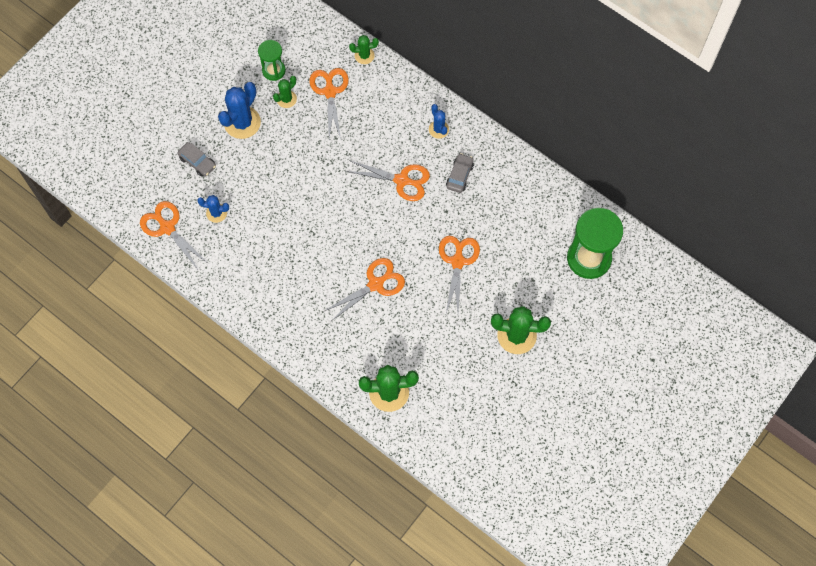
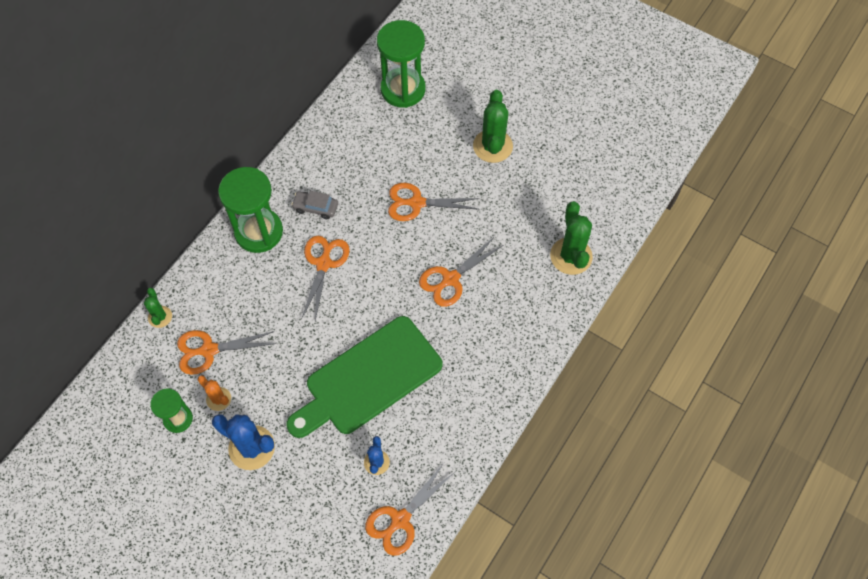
camera: 95 degrees left, 5 degrees down
grey car [177,142,216,177] -> none
green cactus [273,76,297,108] -> orange cactus [198,375,231,411]
orange scissors [325,258,405,321] -> orange scissors turned 90 degrees counterclockwise [419,237,503,307]
blue cactus [429,104,449,139] -> green hourglass [218,167,283,253]
none -> green cutting board [287,316,443,438]

